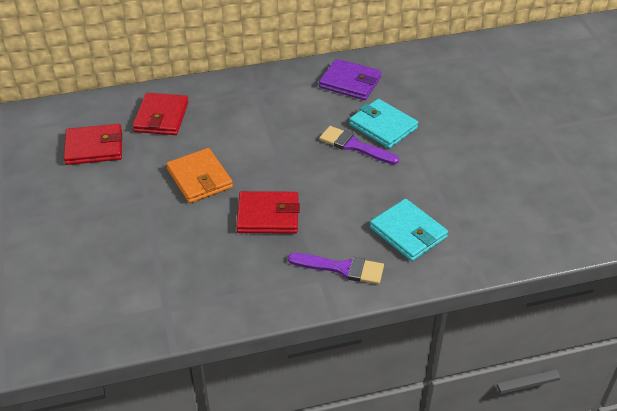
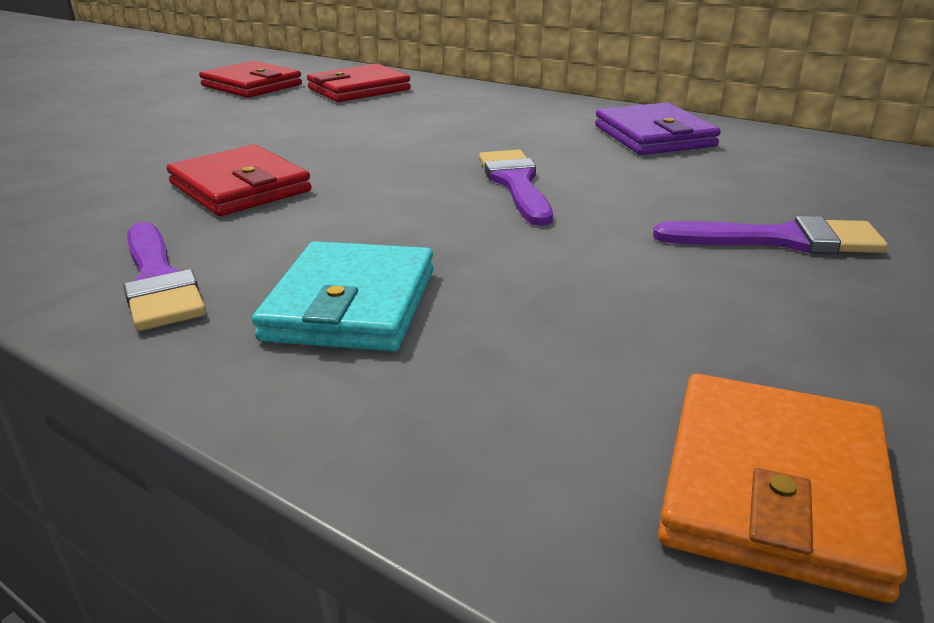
camera: 50 degrees right, 15 degrees down
orange wallet [166,148,233,203] -> orange wallet moved to [658,374,907,603]
turquoise wallet [349,99,418,149] -> none
none -> purple brush [653,216,888,254]

